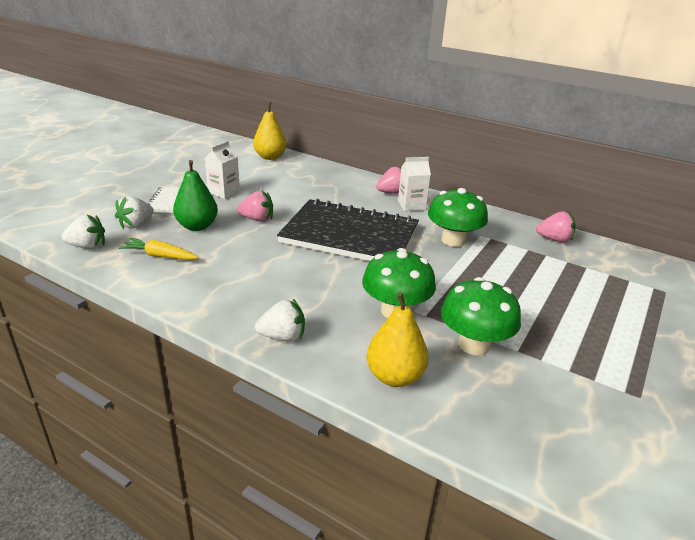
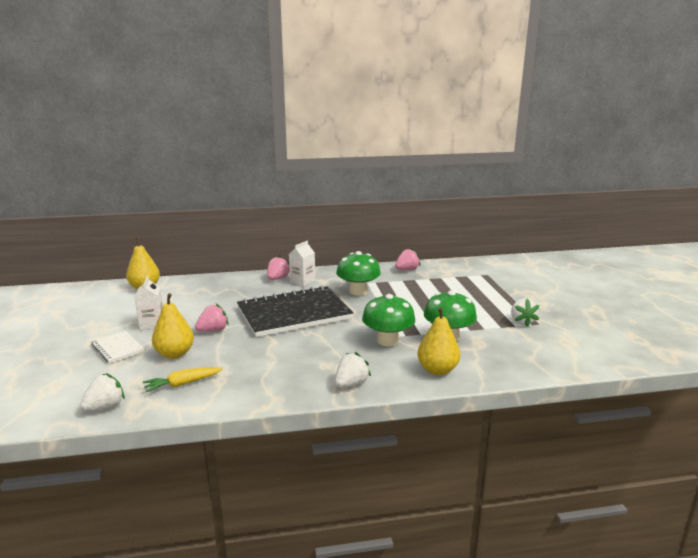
camera: 40 degrees left, 10 degrees down
white strawberry [115,196,154,229] -> white strawberry moved to [511,298,539,327]
green pear [173,160,218,231] -> yellow pear [152,293,194,359]

